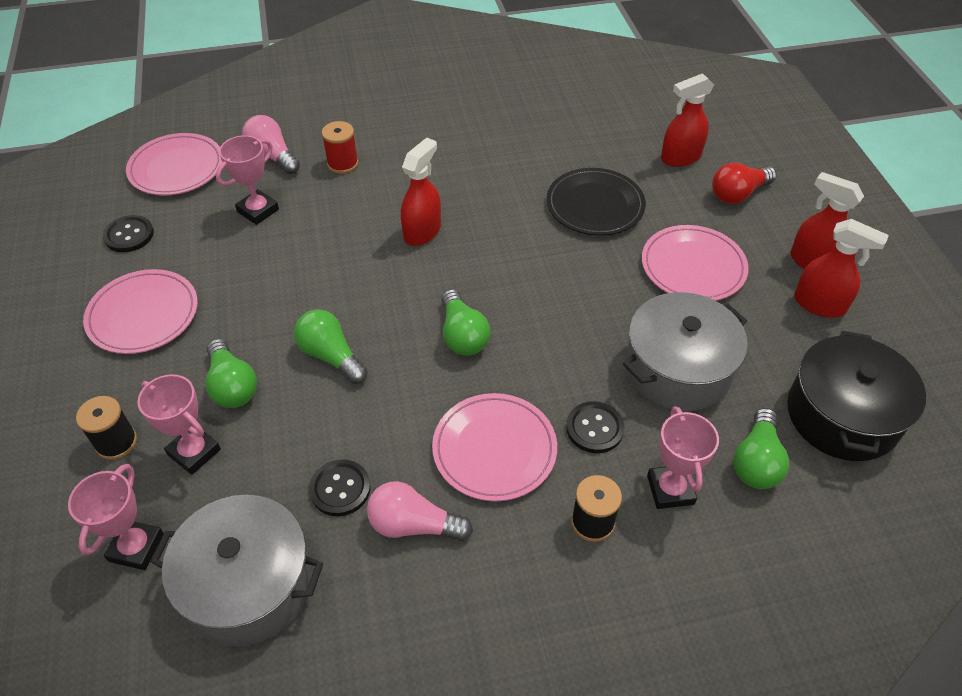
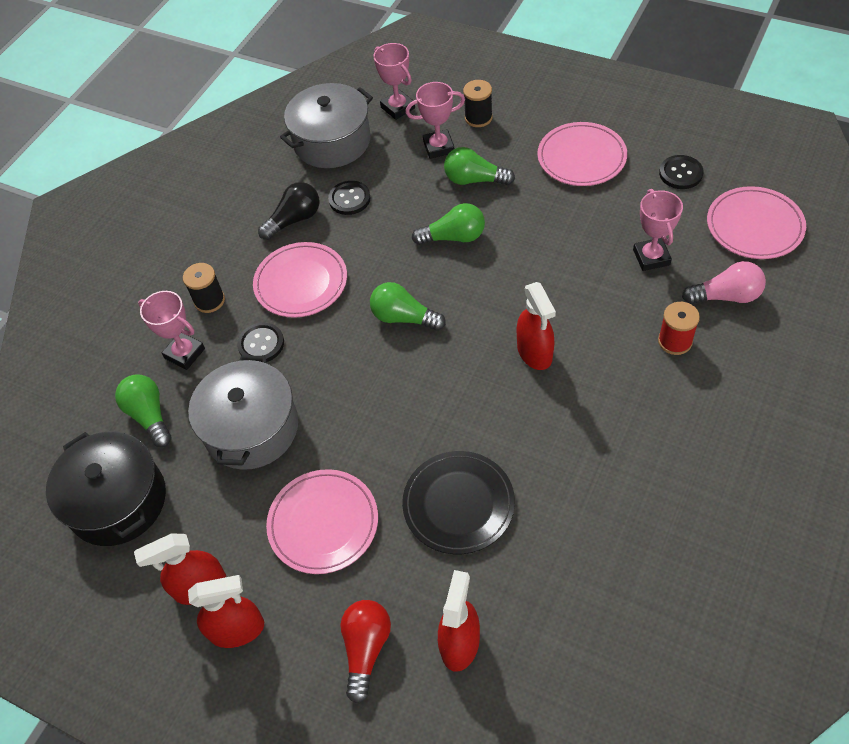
camera: 135 degrees right, 5 degrees up
pink light bulb [367,481,473,541] -> black light bulb [258,182,320,240]

